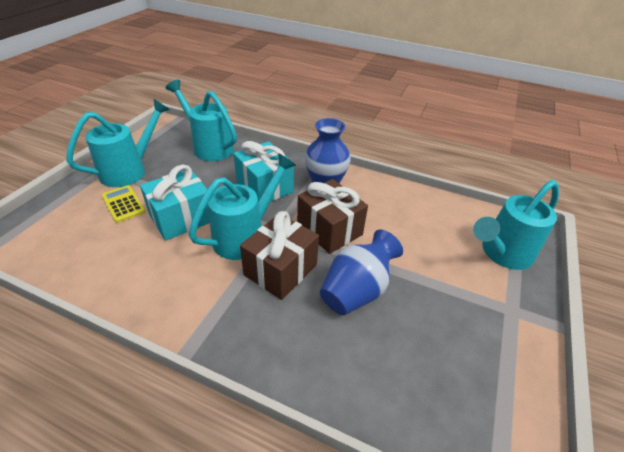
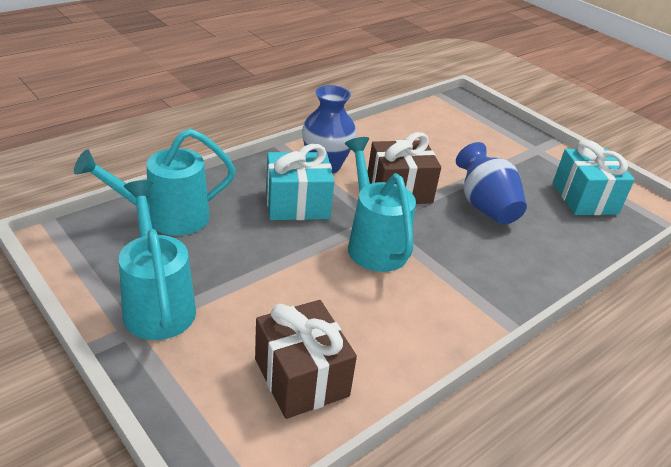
camera: 65 degrees left, 5 degrees down
yellow calculator [102,185,145,223] -> none
turquoise gift [140,164,210,241] -> turquoise gift moved to [553,140,635,215]
brown gift [240,211,319,300] -> brown gift moved to [255,300,357,419]
turquoise watering can [473,180,559,270] -> none

